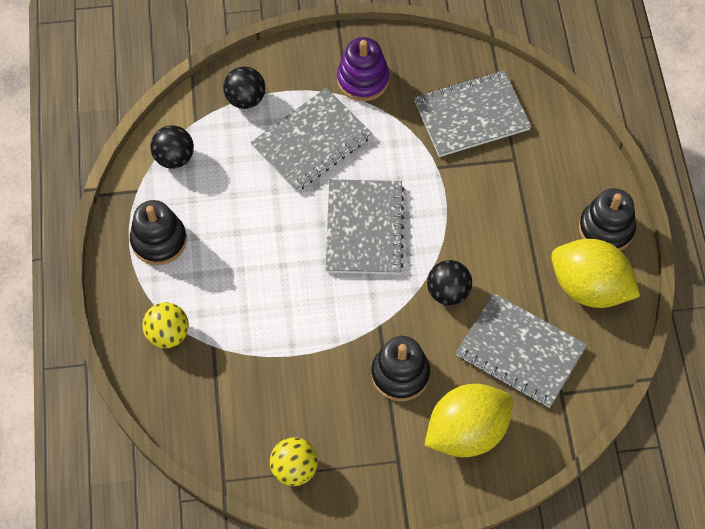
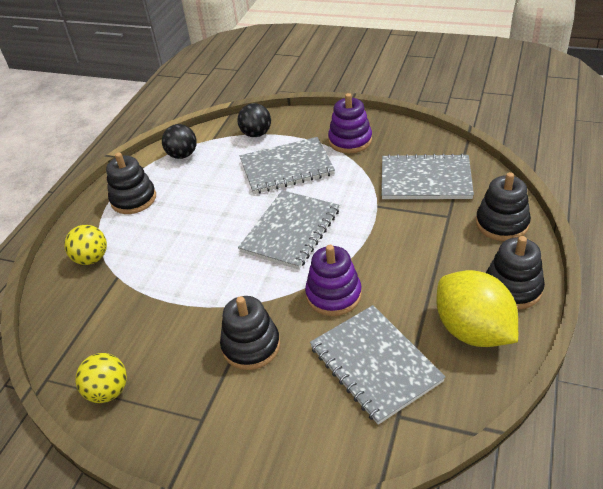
camera: 30 degrees right, 20 degrees down
yellow lemon [424,384,513,457] -> none
black ball [427,260,472,305] -> purple stacking toy [305,245,362,316]
none -> black stacking toy [476,172,531,241]

